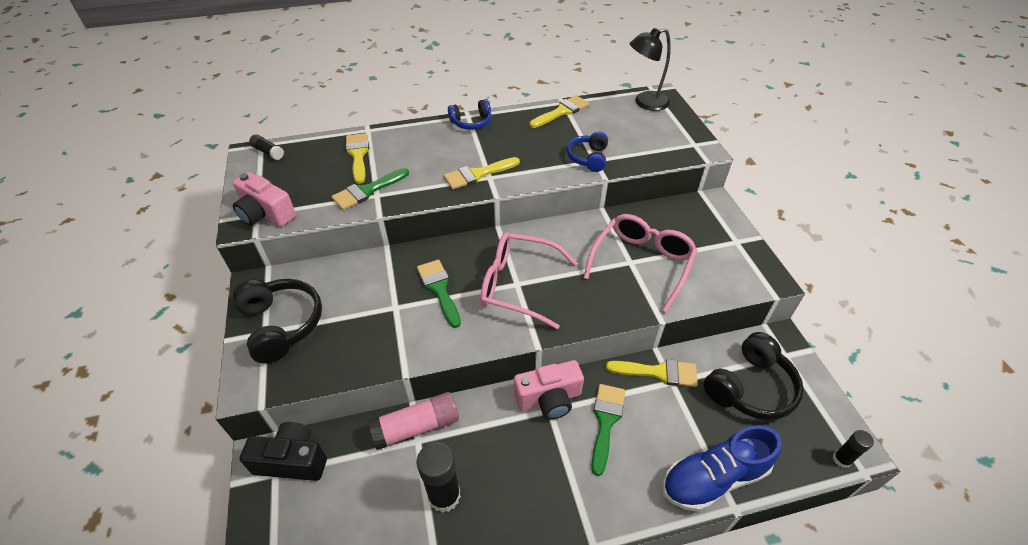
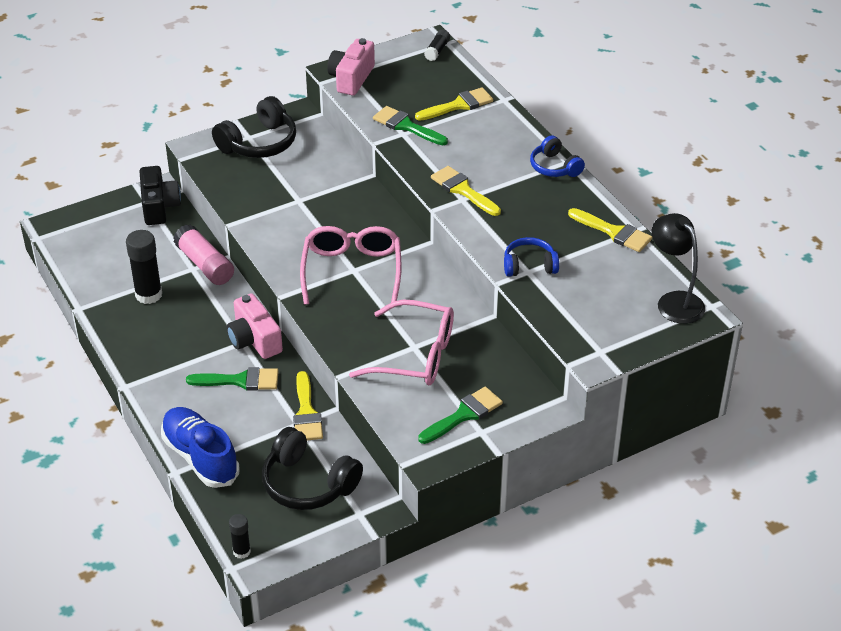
camera: 75 degrees right, 5 degrees down
green brush [417,259,461,328] -> green brush moved to [418,387,503,444]

